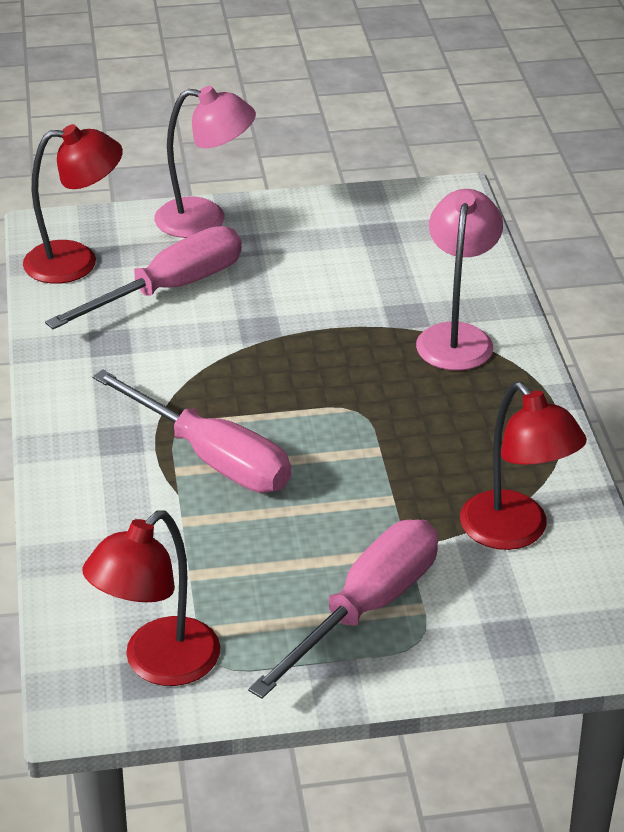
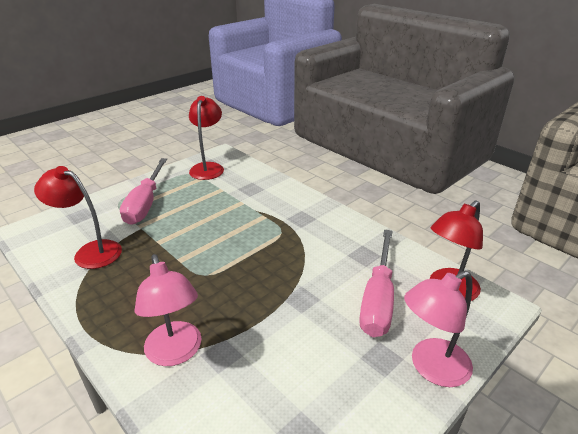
camera: 145 degrees right, 5 degrees down
pink screwdriver [92,369,291,493] -> none

